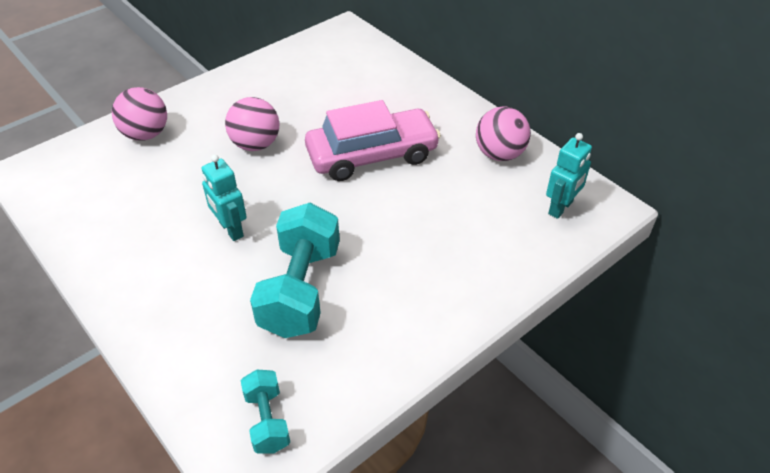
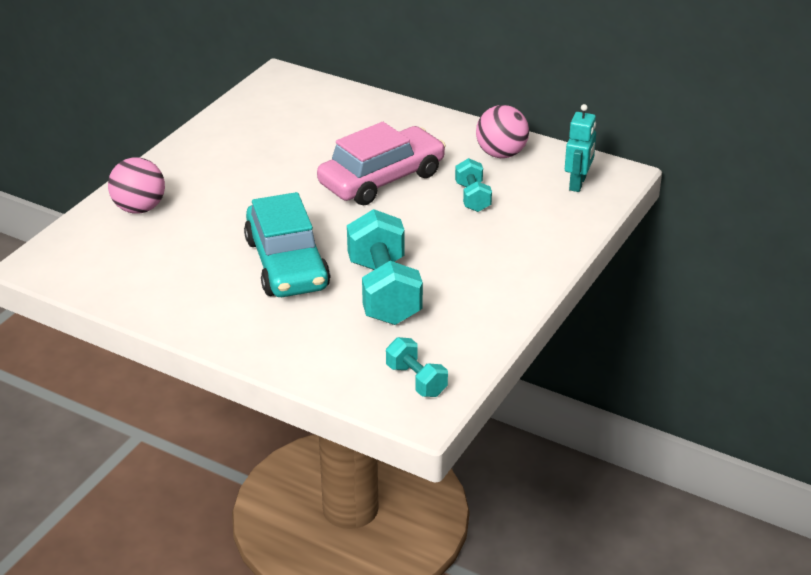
camera: 20 degrees left, 10 degrees down
turquoise robot [202,155,247,241] -> turquoise car [244,192,330,297]
pink ball [225,97,279,151] -> none
none -> turquoise dumbbell [455,158,492,212]

